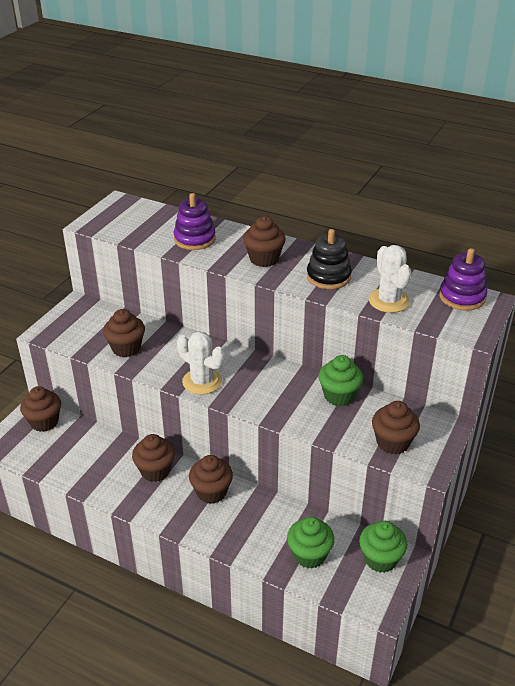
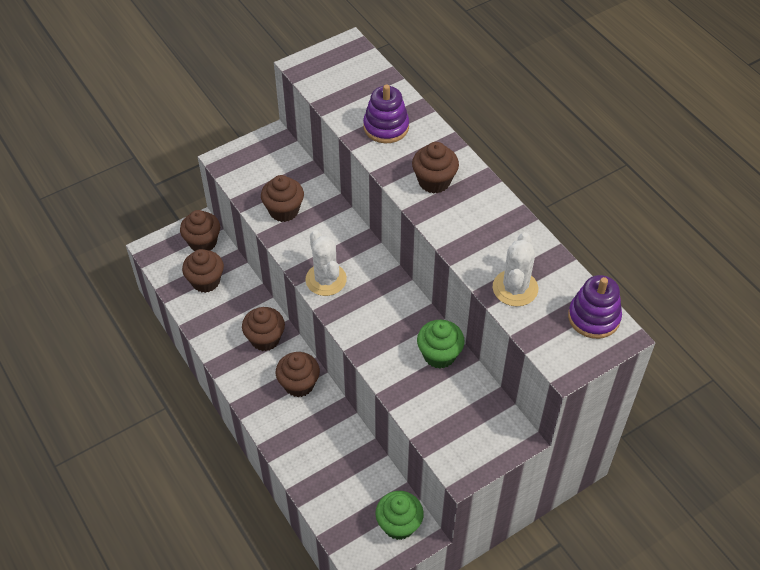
camera: 30 degrees right, 15 degrees up
green cupcake [287,517,335,569] -> none
black stacking toy [307,229,352,289] -> none
brown cupcake [372,401,420,454] -> brown cupcake moved to [182,249,224,293]

